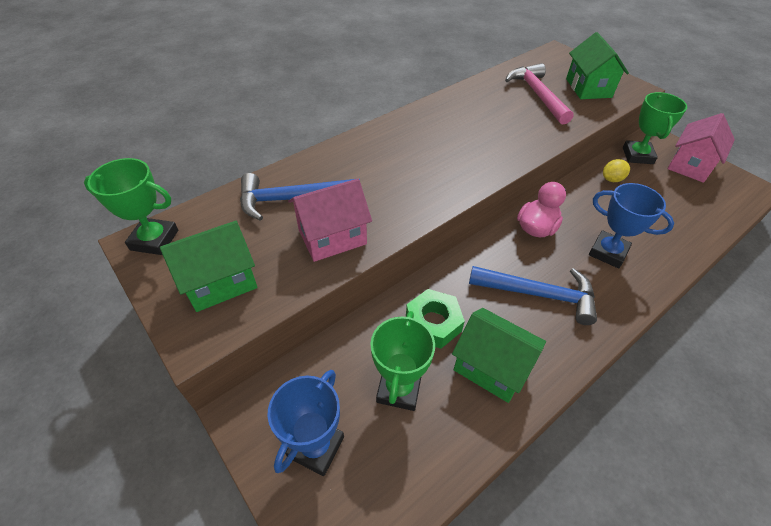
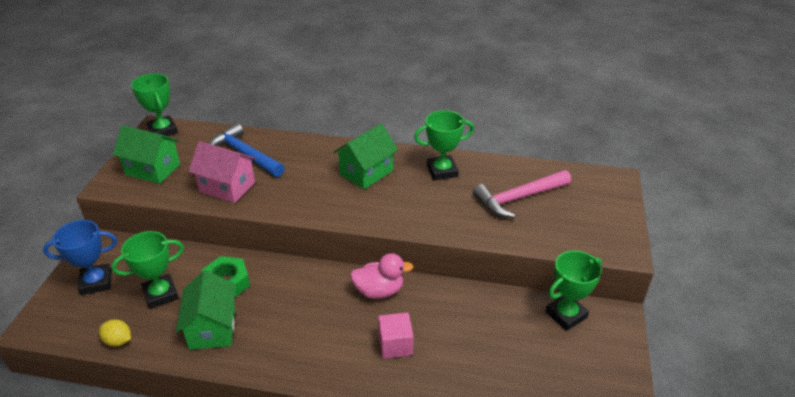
camera: 50 degrees right, 10 degrees down
blue hammer [469,266,597,325] -> none
pink hammer [505,63,574,125] -> pink hammer turned 150 degrees counterclockwise [473,170,571,218]
green house [566,32,629,99] -> green house moved to [333,123,398,189]
blue trophy [589,183,674,268] -> pink cube [378,312,413,359]
yellow lemon [603,159,630,182] -> yellow lemon moved to [99,319,131,347]
pink house [667,113,735,183] -> none
none -> green trophy [414,110,474,181]

